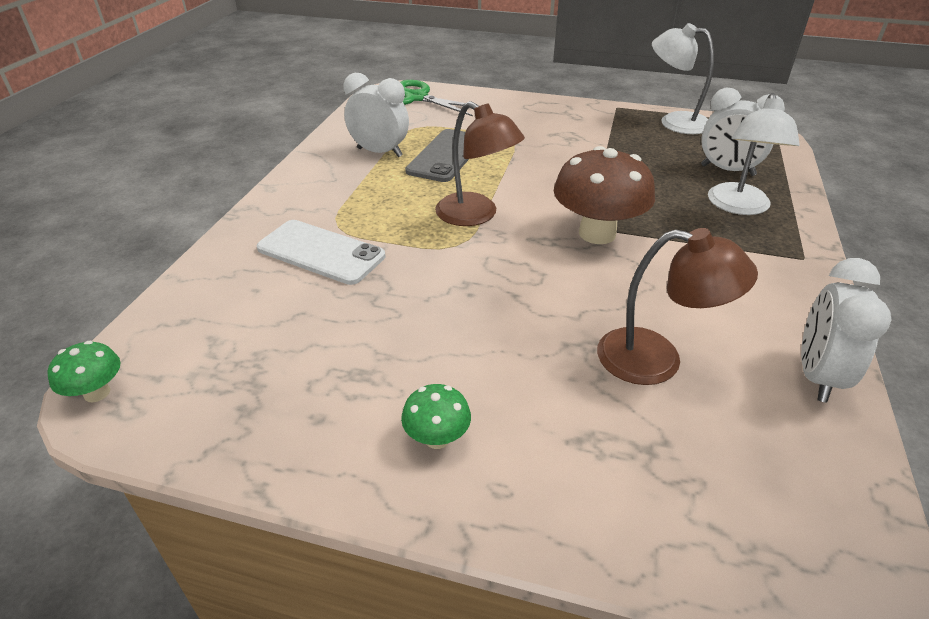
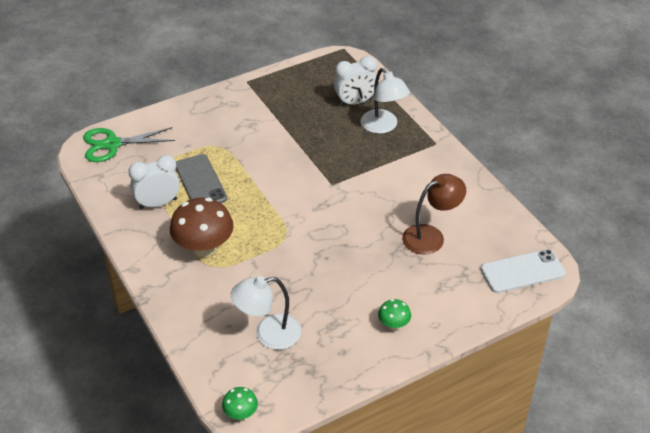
camera: 45 degrees left, 5 degrees up
white phone [257,220,385,285] -> white phone moved to [481,249,566,293]
brown lamp [435,101,525,226] -> none
brown mushroom [554,146,655,244] -> brown mushroom moved to [170,198,234,257]
white lamp [652,23,714,134] -> white lamp moved to [230,276,301,350]
white clock [801,258,891,403] -> none

